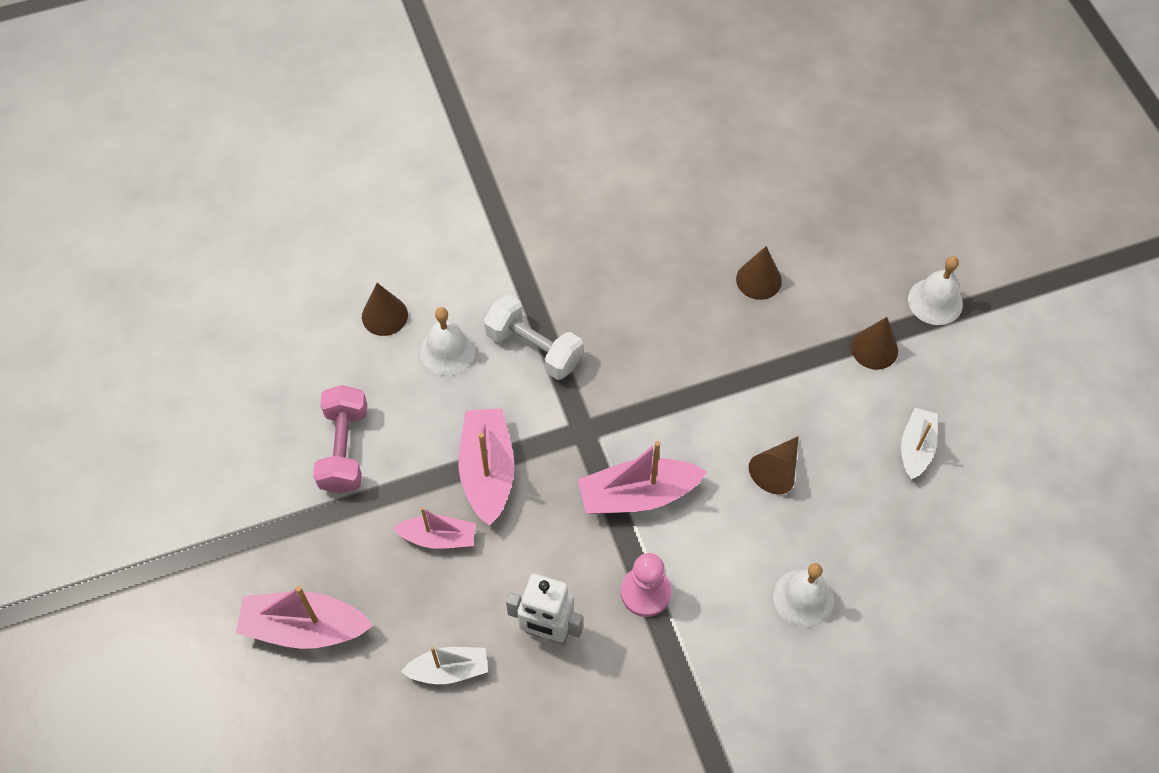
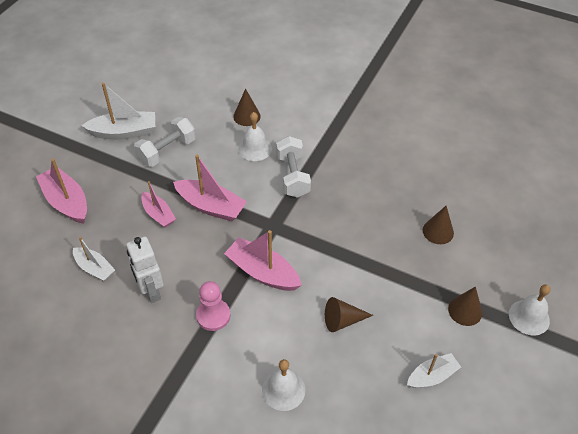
camera: 45 degrees right, 10 degrees down
pink dumbbell [313,385,367,493] -> white dumbbell [134,117,196,167]
pink boat [458,408,515,526] -> pink boat turned 75 degrees clockwise [173,155,247,222]
none -> white boat [82,83,155,140]

